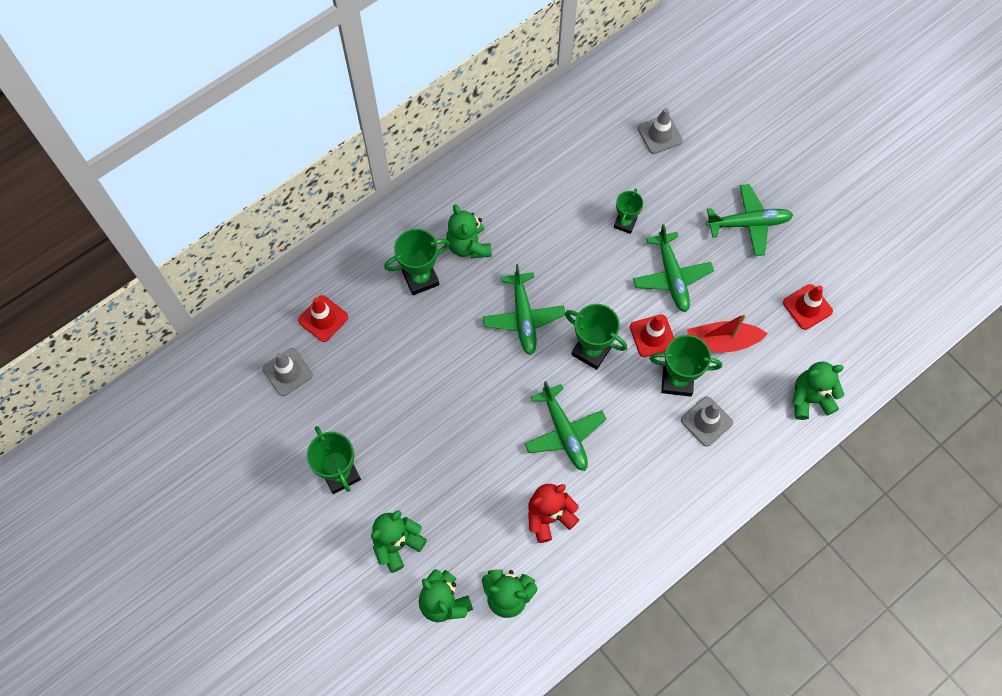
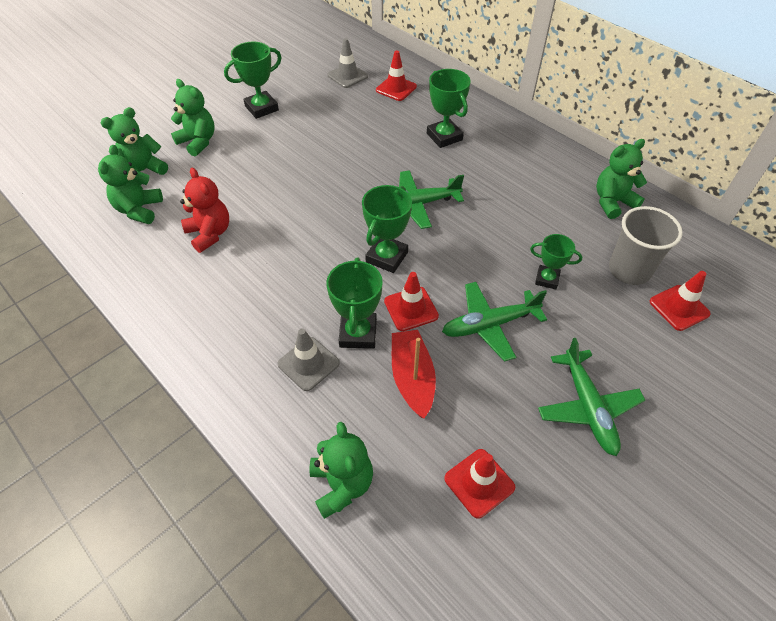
camera: 85 degrees right, 15 degrees down
green teddy bear [446,204,492,259] -> green teddy bear moved to [596,139,647,219]
green plane [524,381,607,471] -> none
grey traffic cone [638,108,683,154] -> red traffic cone [650,271,711,331]
none -> grey cup [609,206,683,285]

